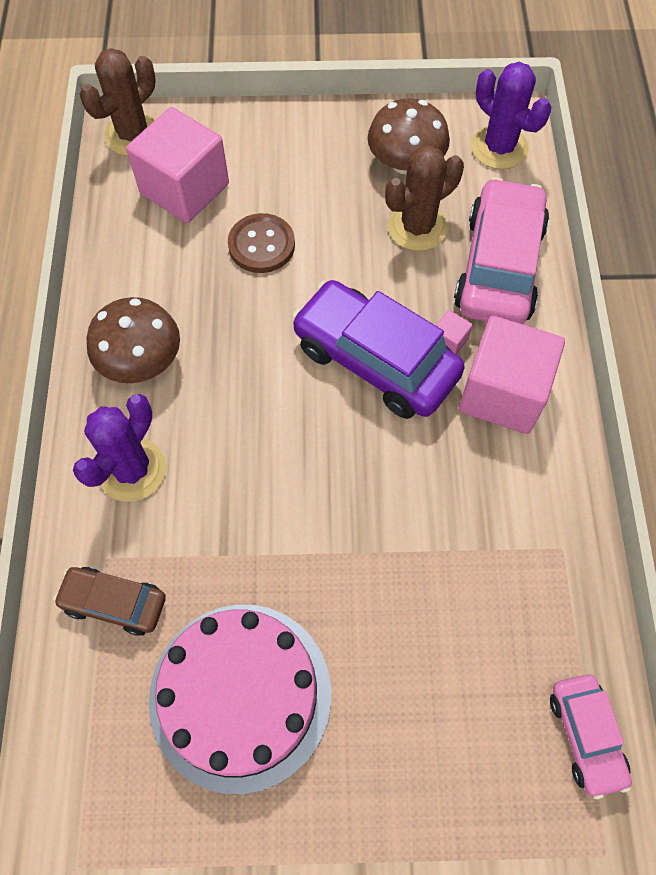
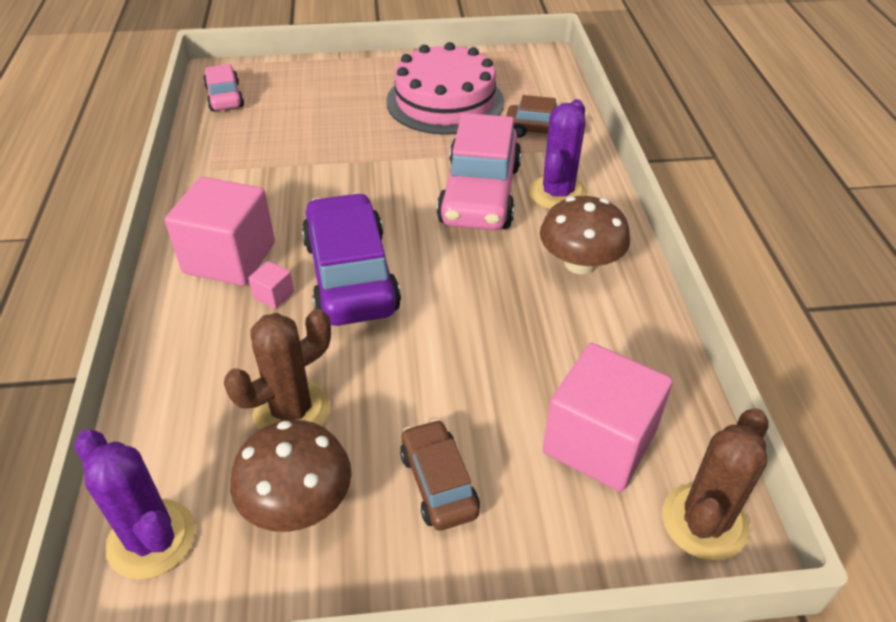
camera: 175 degrees right, 20 degrees down
brown button [228,213,295,273] -> none
purple car [291,280,465,419] -> purple car turned 135 degrees counterclockwise [302,193,401,326]
pink car [454,177,549,324] -> pink car moved to [437,113,522,230]
none -> brown car [400,419,480,531]

